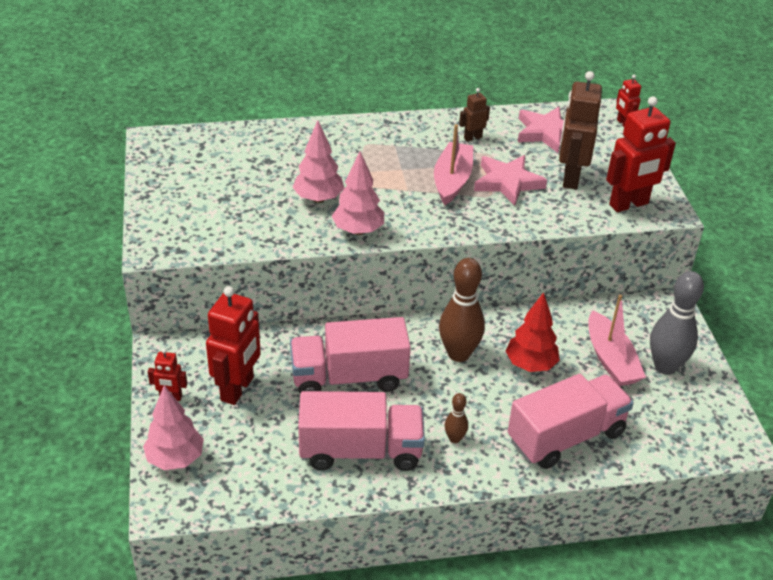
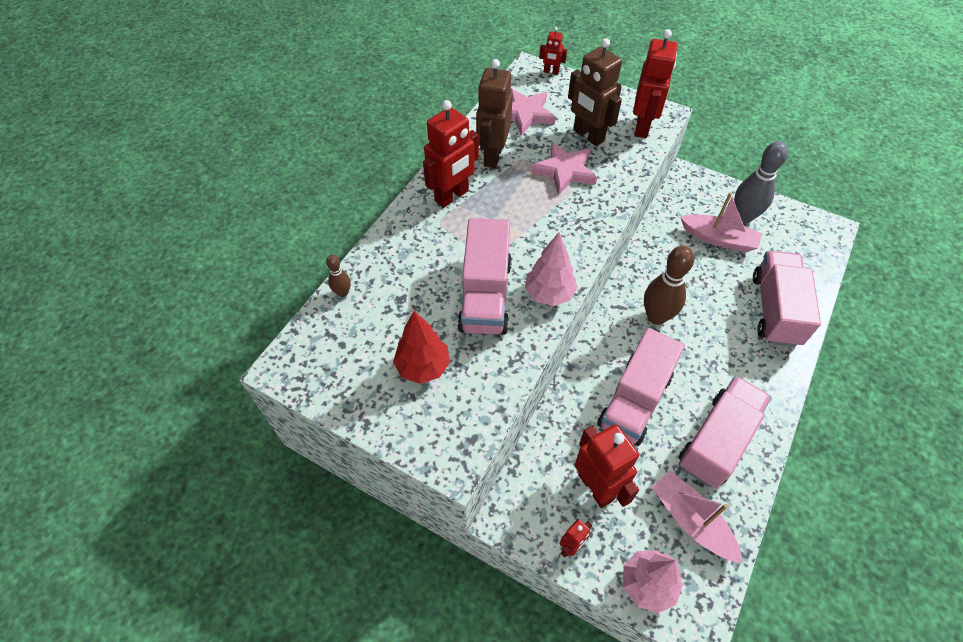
camera: 50 degrees left, 15 degrees up
pink tree [292,120,345,203] -> pink truck [458,218,512,335]
pink boat [434,124,473,205] -> pink boat moved to [652,471,743,563]
brown bowling pin [444,393,468,443] -> brown bowling pin moved to [326,255,351,297]
brown robot [459,88,490,142] -> brown robot [476,59,513,168], size x2.02
red tree [505,292,560,372] -> red tree moved to [393,311,450,384]
none -> red robot [423,100,479,208]

